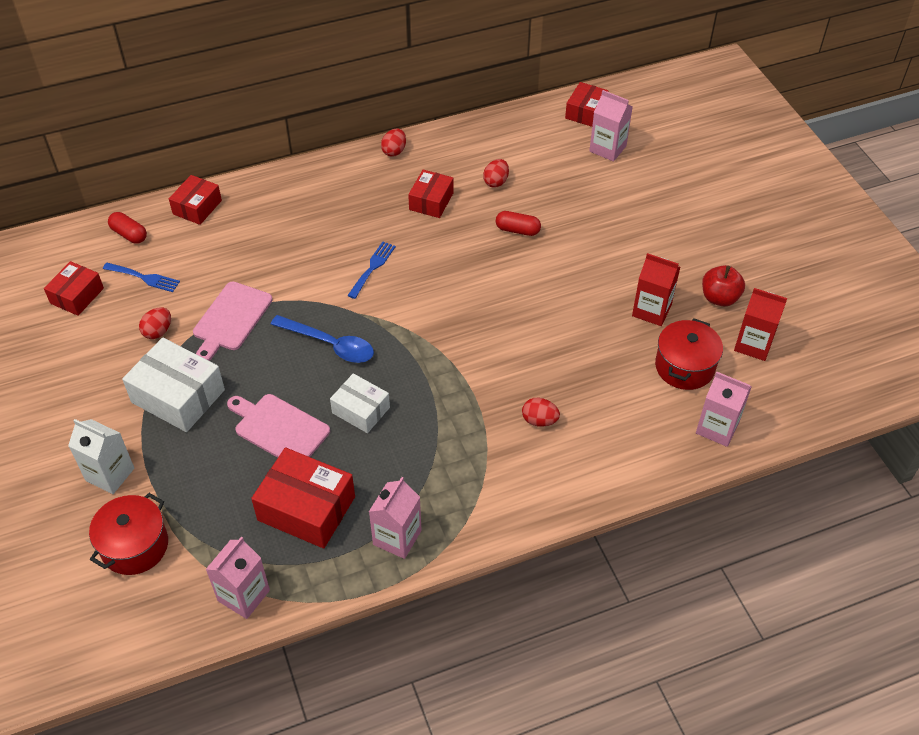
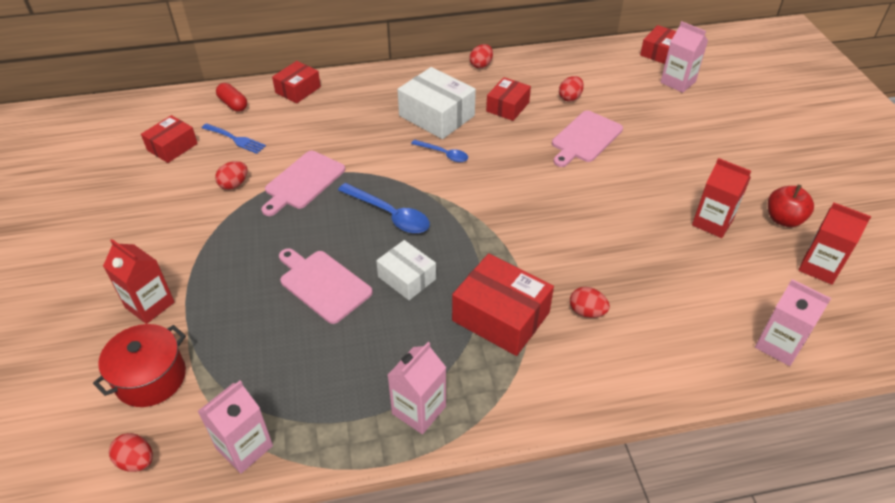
camera: 10 degrees right, 5 degrees down
white carton [68,419,134,494] -> red carton [103,239,174,324]
white box [122,337,225,432] -> white box moved to [397,67,476,139]
red box [251,448,355,548] -> red box moved to [452,253,554,356]
blue fork [347,242,396,299] -> blue spoon [411,139,468,162]
red capsule [496,211,541,236] -> pink cutting board [552,110,623,167]
red pot [655,318,723,390] -> none
none -> red egg [109,433,153,472]

